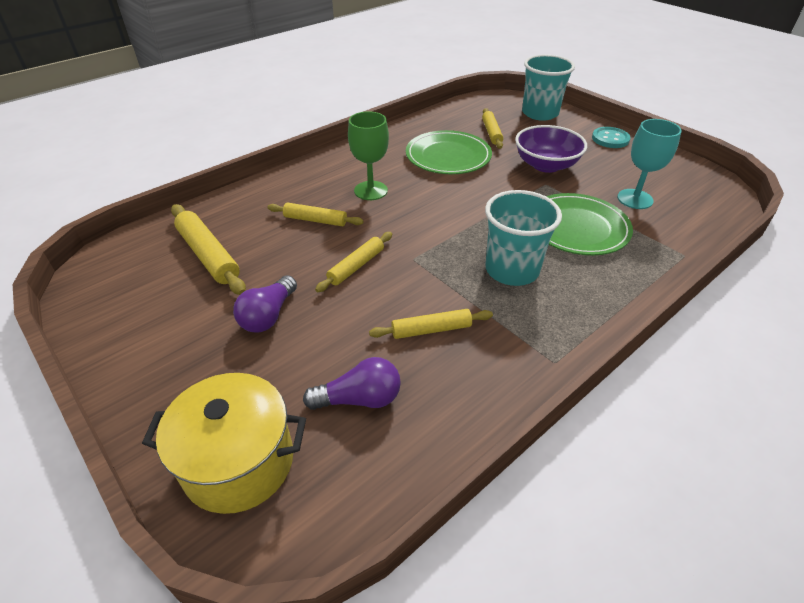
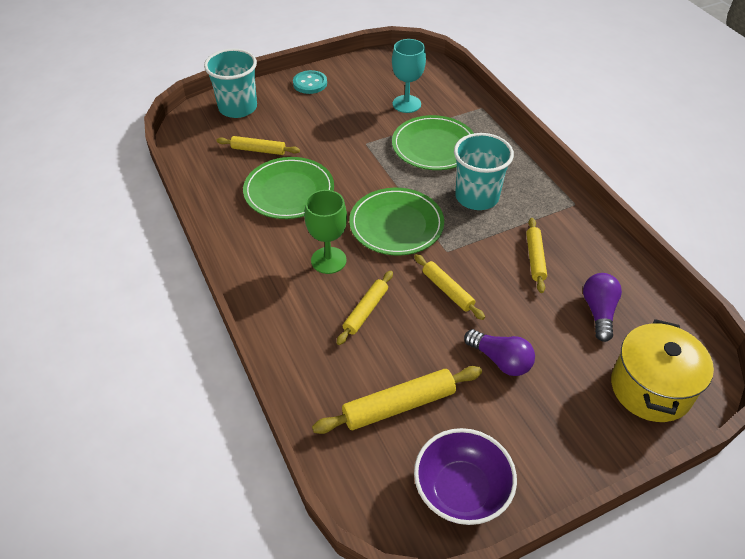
camera: 75 degrees left, 5 degrees up
purple bowl [515,125,587,173] -> purple bowl moved to [414,428,517,525]
none -> green plate [349,188,444,255]

